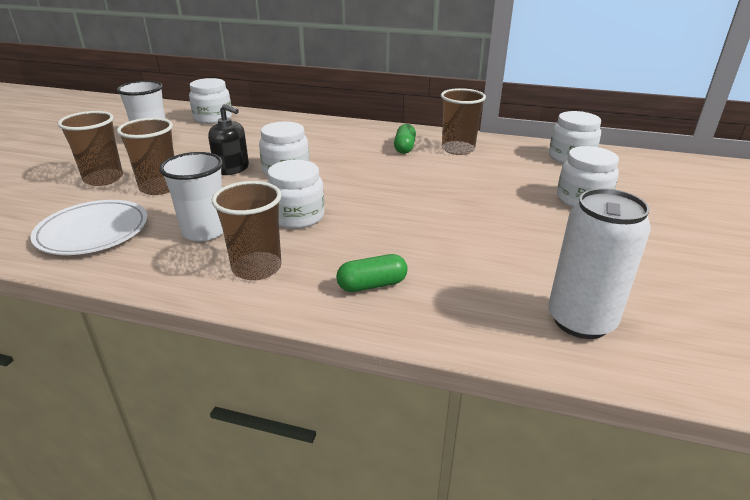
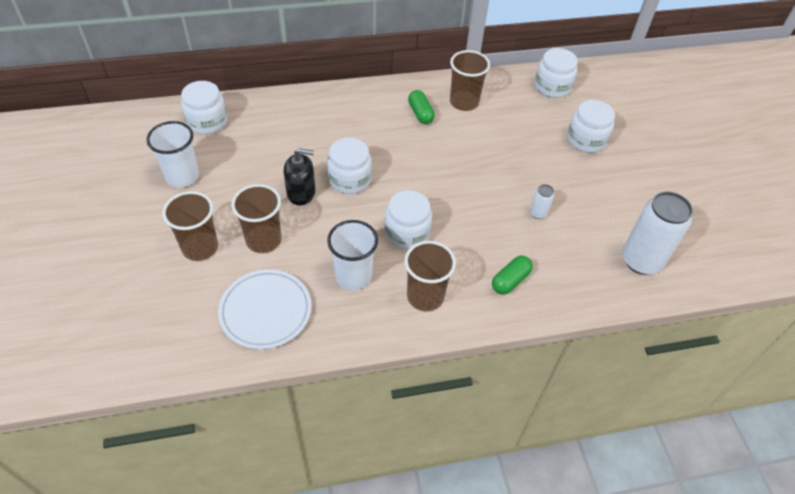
camera: 30 degrees left, 20 degrees up
none -> white can [530,184,554,219]

